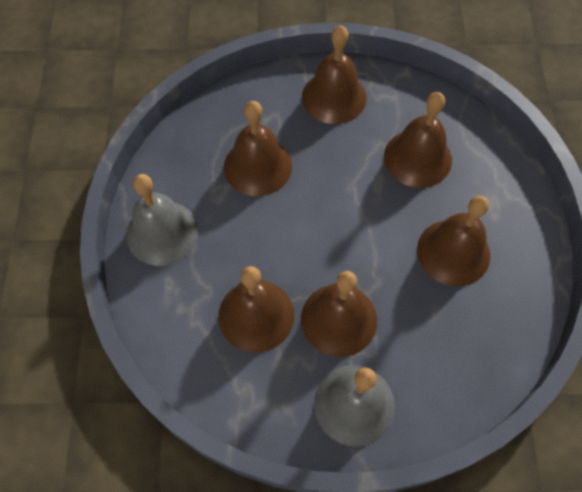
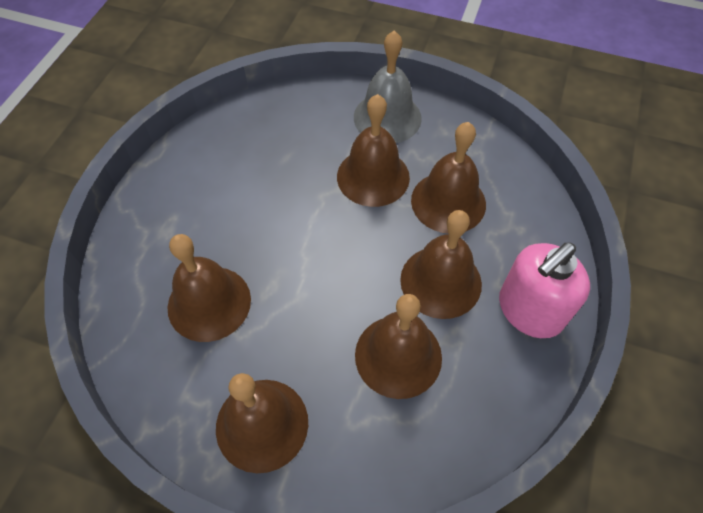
camera: 160 degrees left, 5 degrees down
grey bell [126,174,198,266] -> pink soap dispenser [499,243,590,338]
brown bell [417,196,490,286] -> brown bell moved to [400,210,482,319]

